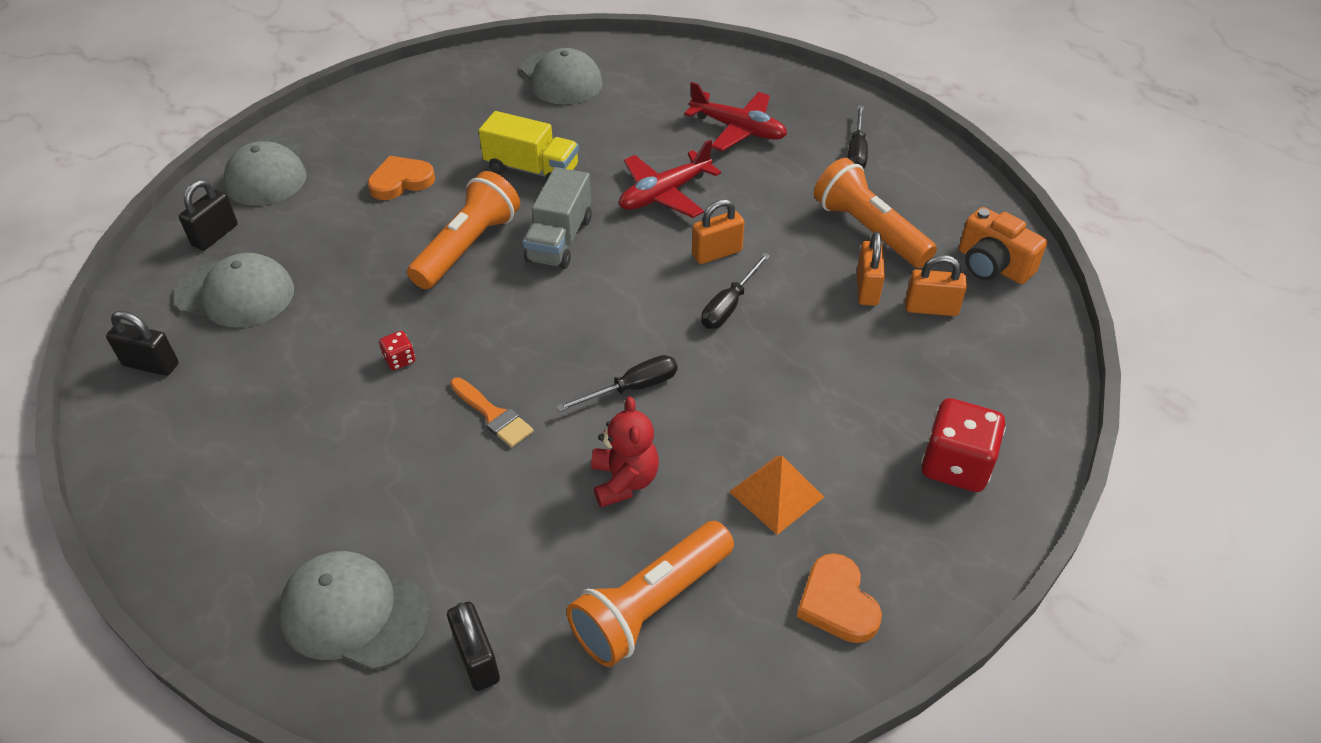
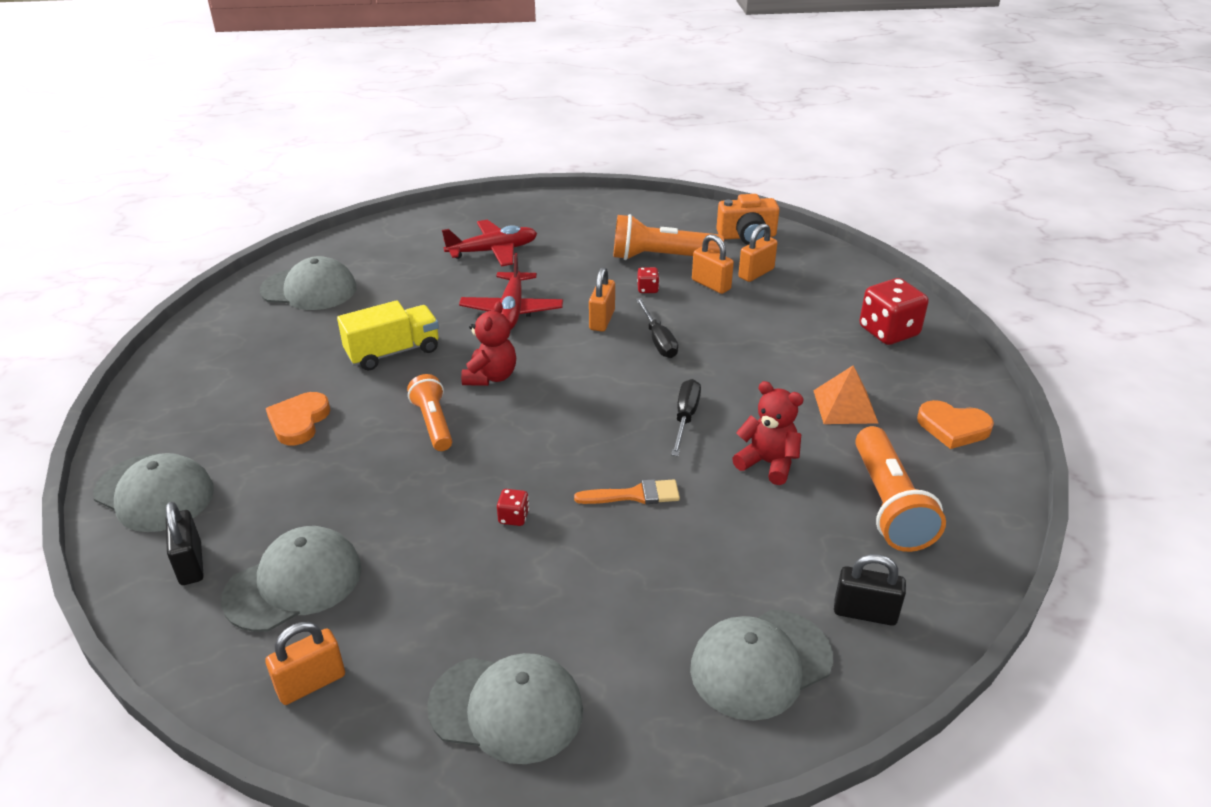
camera: 50 degrees left, 10 degrees down
black padlock [106,311,179,376] -> orange padlock [265,622,345,705]
orange flashlight [407,171,520,289] -> orange flashlight [407,374,452,451], size x0.64
grey truck [523,167,592,269] -> red teddy bear [461,301,516,386]
black screwdriver [847,106,868,169] -> none
none -> grey cap [427,653,583,764]
none -> red dice [637,267,659,293]

